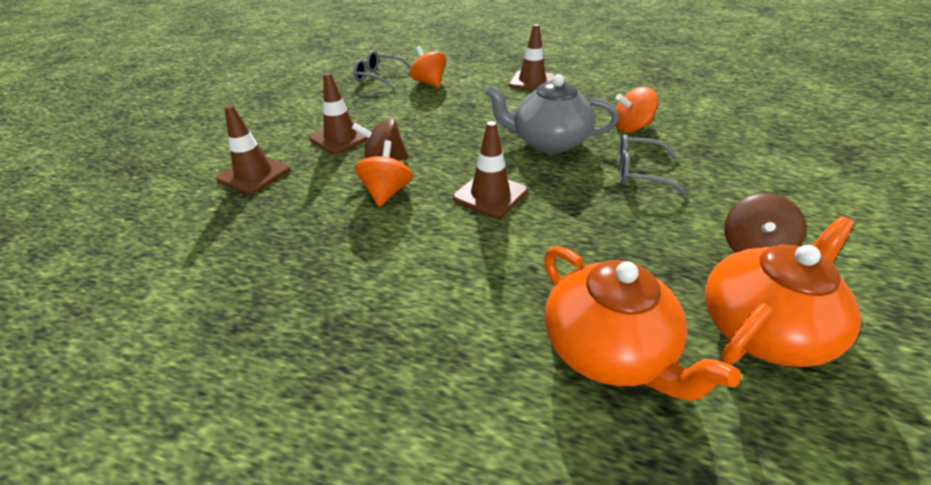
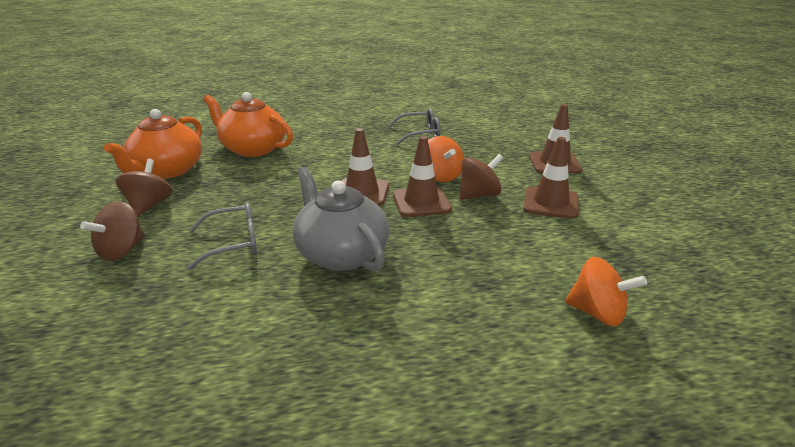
camera: 150 degrees right, 10 degrees down
grey glasses [353,50,411,89] -> grey glasses moved to [388,108,440,145]
grey teapot [485,74,619,153] -> grey teapot turned 105 degrees counterclockwise [293,167,389,272]
brown traffic cone [509,24,555,91] -> brown traffic cone moved to [393,136,452,217]
orange spinning top [615,87,658,132] -> none
none -> brown spinning top [80,201,145,261]

